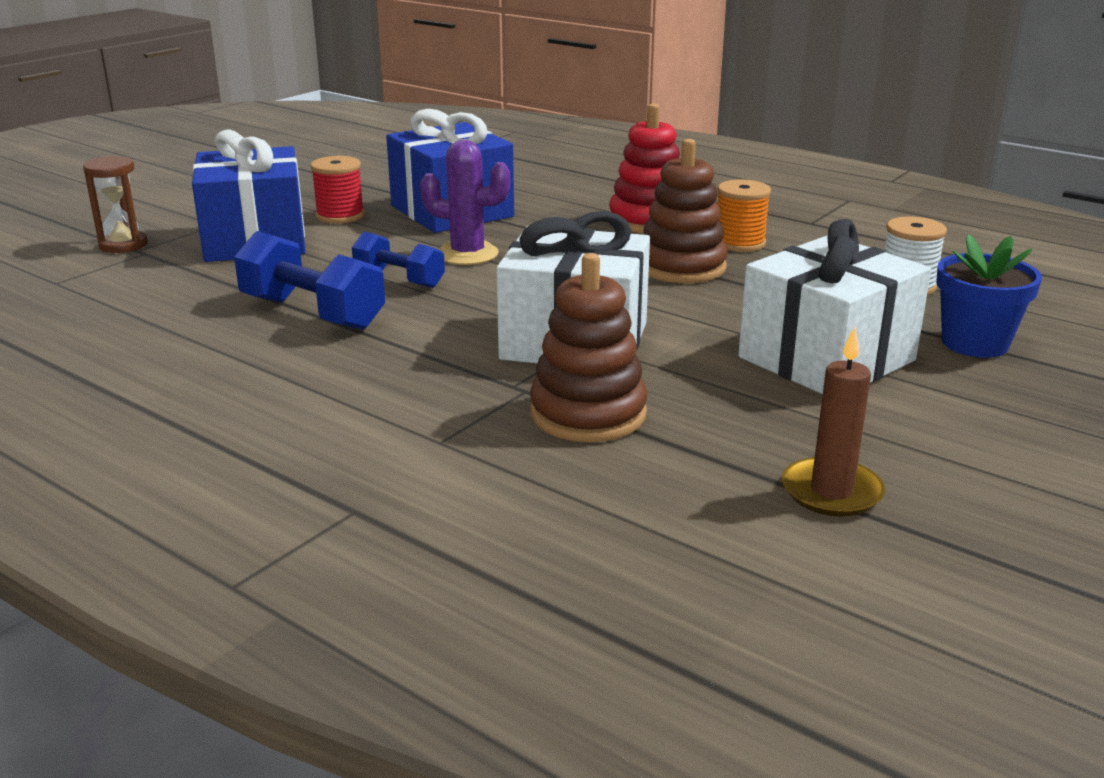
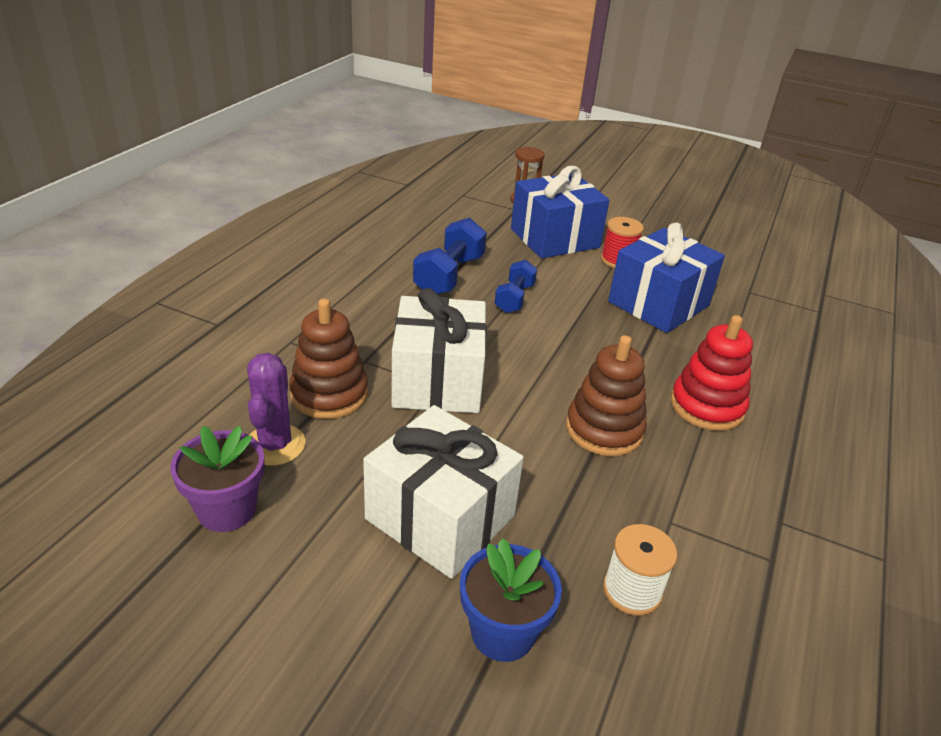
camera: 75 degrees right, 10 degrees up
purple cactus [420,140,510,265] -> purple cactus moved to [247,353,306,466]
orange spool [718,179,771,252] -> none
brown candle [782,326,885,516] -> purple flower pot [170,426,264,532]

